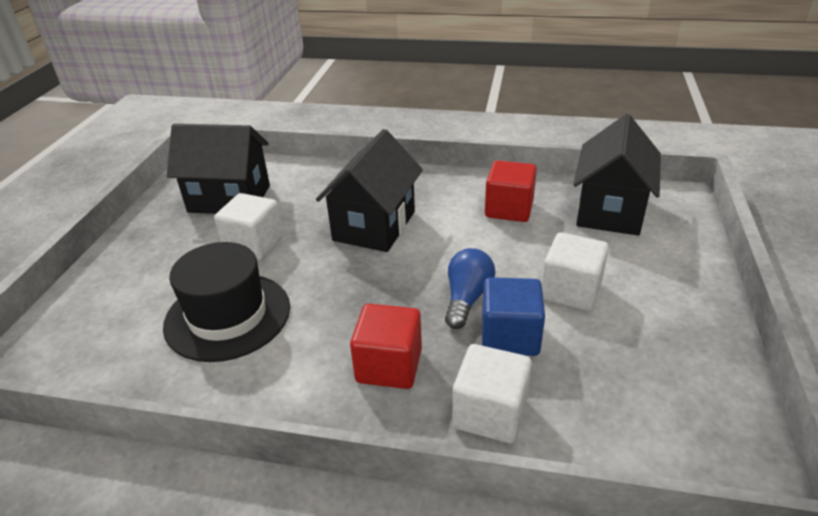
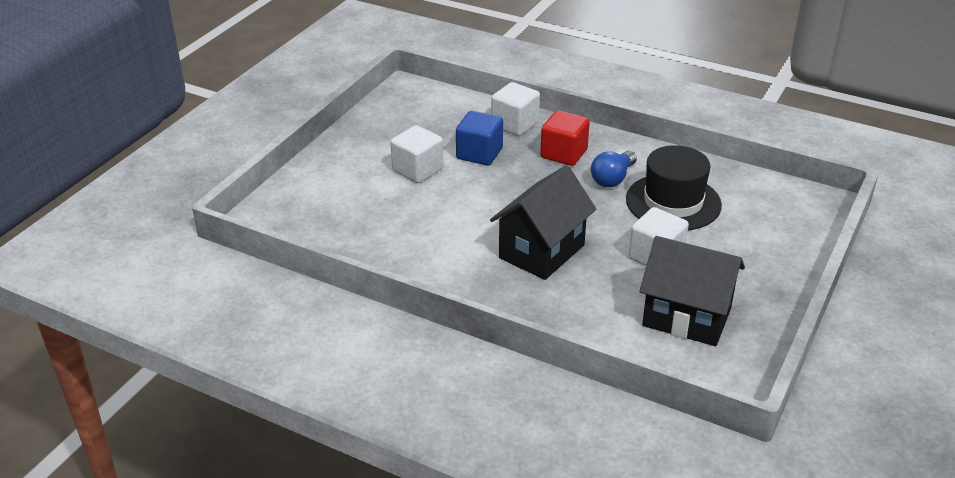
camera: 165 degrees left, 0 degrees up
blue light bulb [445,248,495,329] -> blue light bulb moved to [591,151,637,187]
red cube [485,160,537,222] -> none
black house [573,114,661,235] -> none

